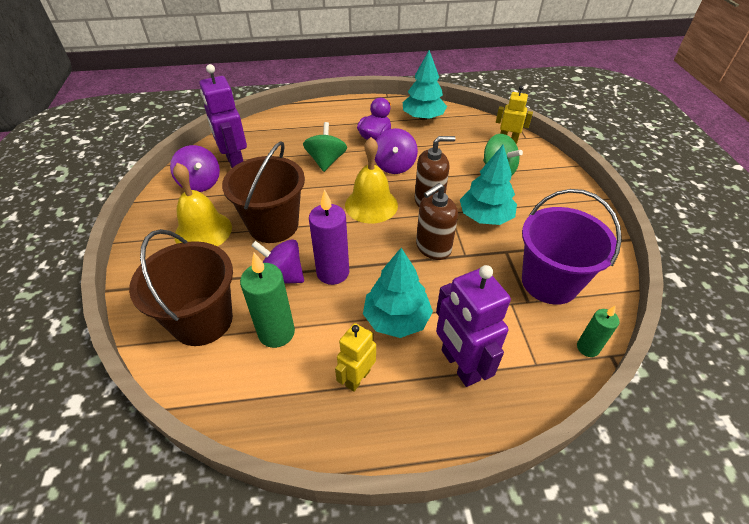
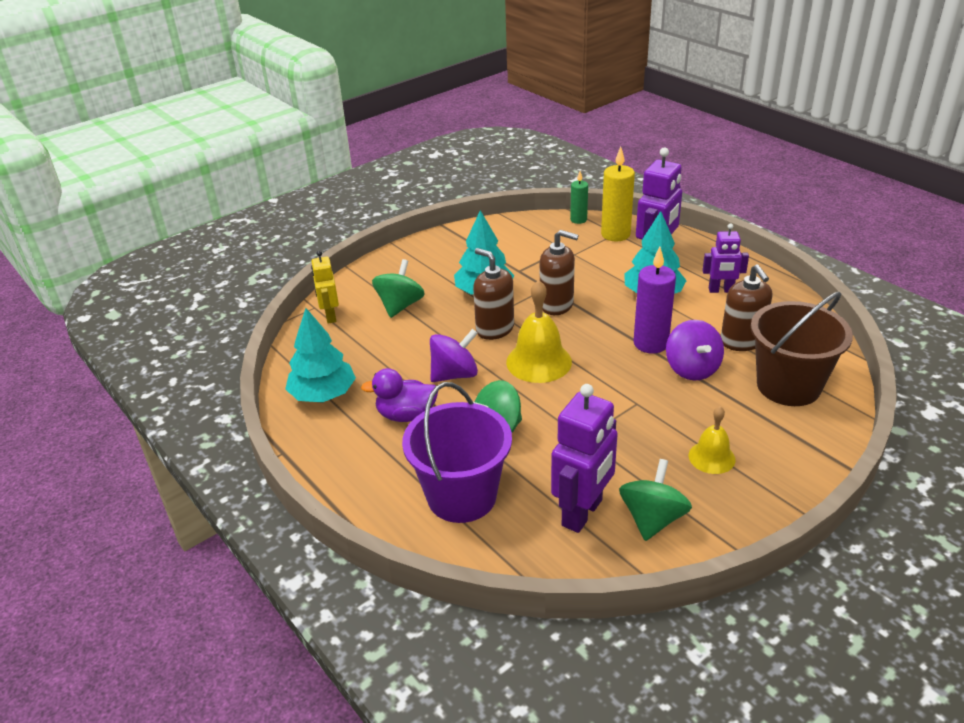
camera: 120 degrees left, 10 degrees down
purple spinning top [170,145,220,192] -> green spinning top [619,459,692,541]
yellow bell [173,163,232,246] -> yellow bell [688,406,735,474], size x0.61
brown bucket [222,141,305,243] -> none
green candle [240,253,295,348] -> brown soap dispenser [721,264,772,351]
yellow robot [335,323,376,392] -> purple robot [702,223,749,293]
purple bucket [522,189,622,305] -> purple bucket moved to [402,382,512,523]
none -> yellow candle [601,147,635,241]

